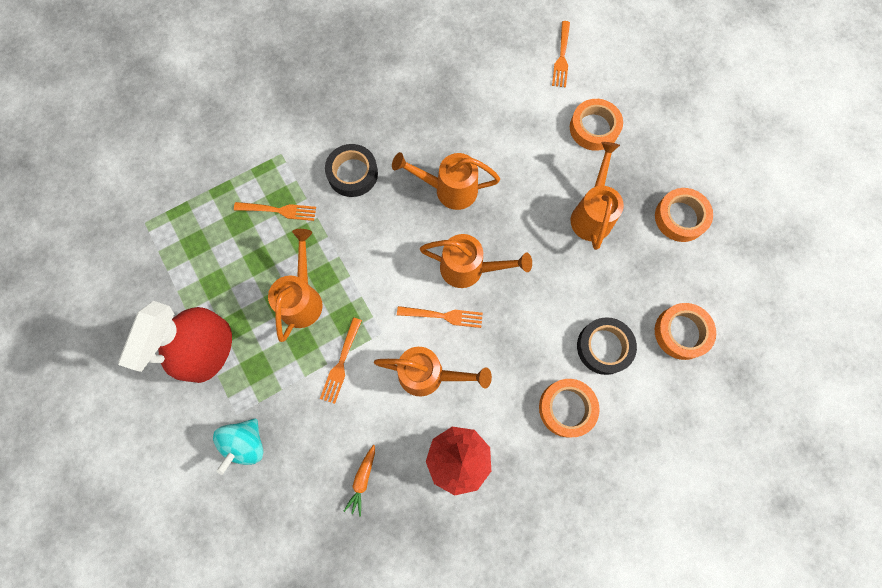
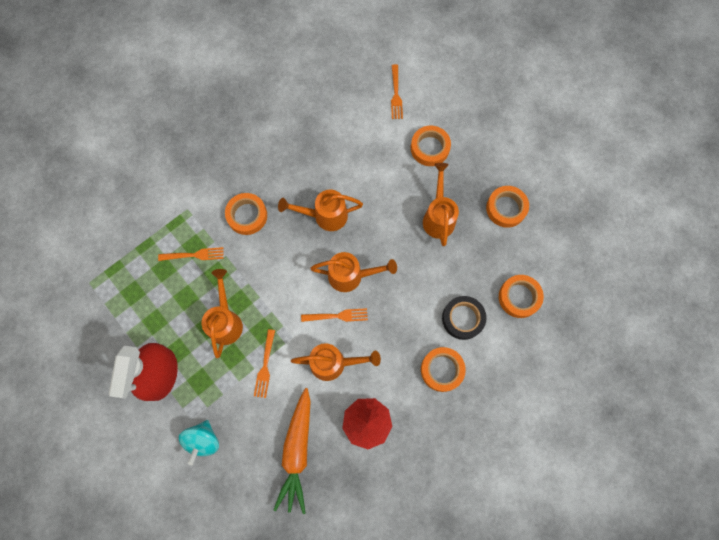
camera: 10 degrees left, 0 degrees up
black tape [325,144,378,197] -> orange tape [225,193,267,235]
orange carrot [344,445,375,517] -> orange carrot [274,388,311,514], size x2.26

